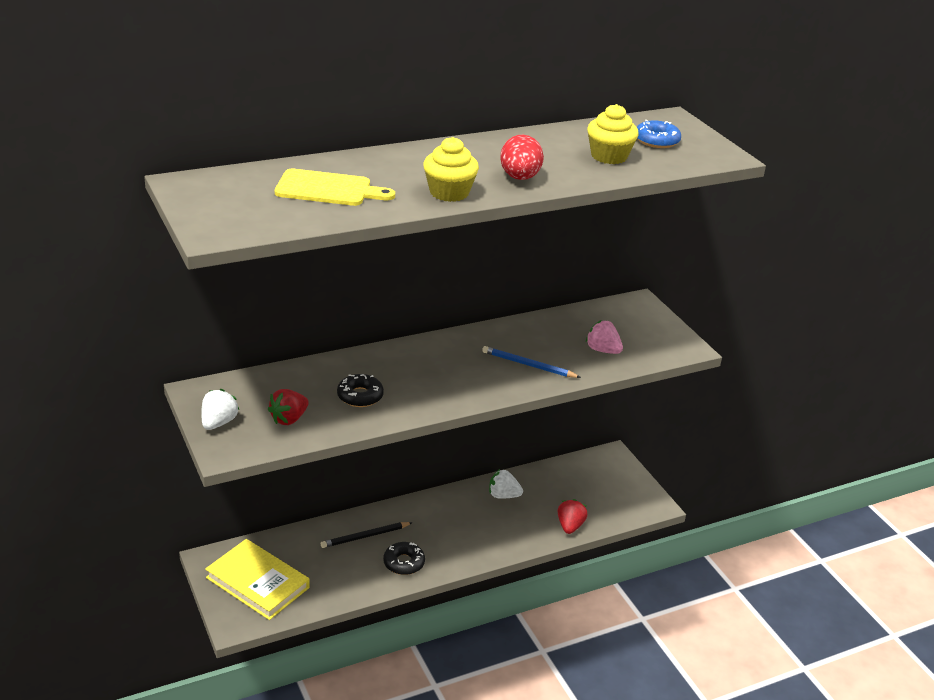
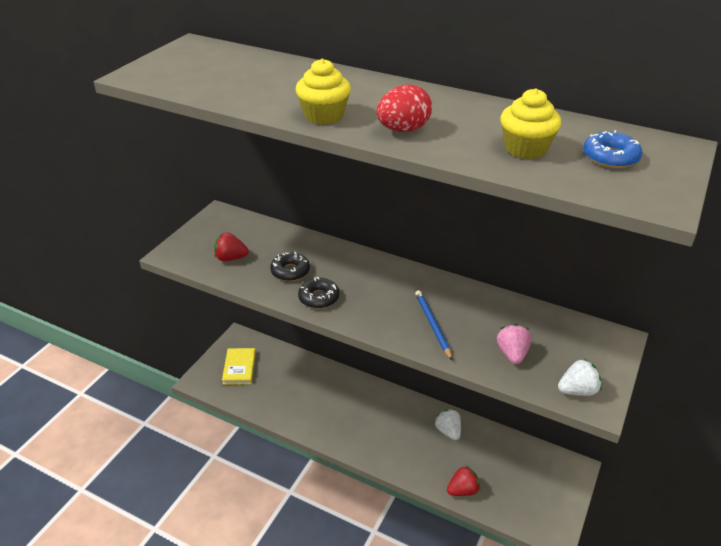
camera: 55 degrees right, 5 degrees up
white strawberry [201,389,239,430] -> white strawberry moved to [558,359,602,396]
yellow book [205,539,310,620] -> yellow book [222,348,256,385], size x0.67
yellow cutting board [275,169,395,206] -> none
black pencil [321,522,413,548] -> none
black donut [383,542,425,575] -> black donut moved to [298,277,339,309]

